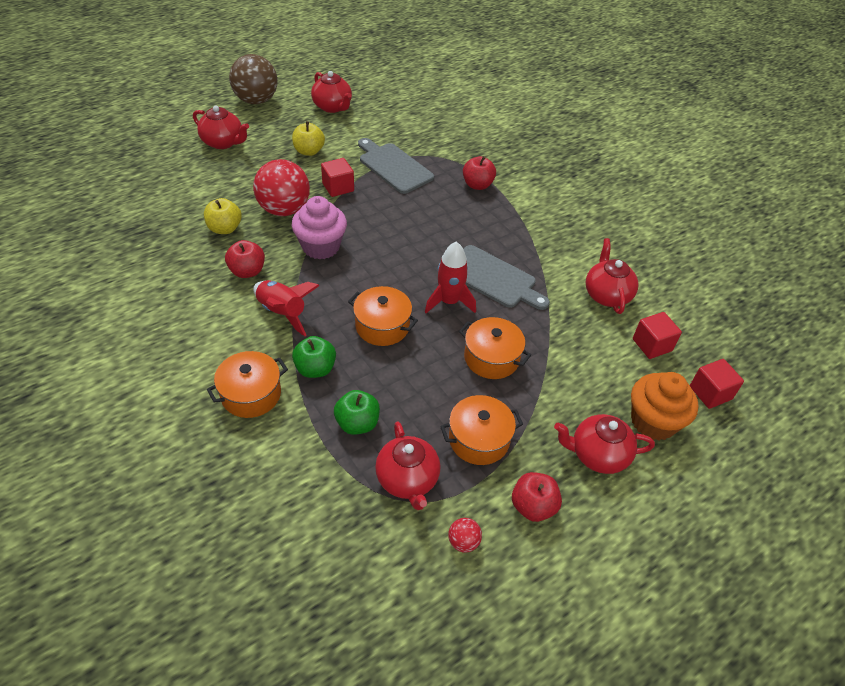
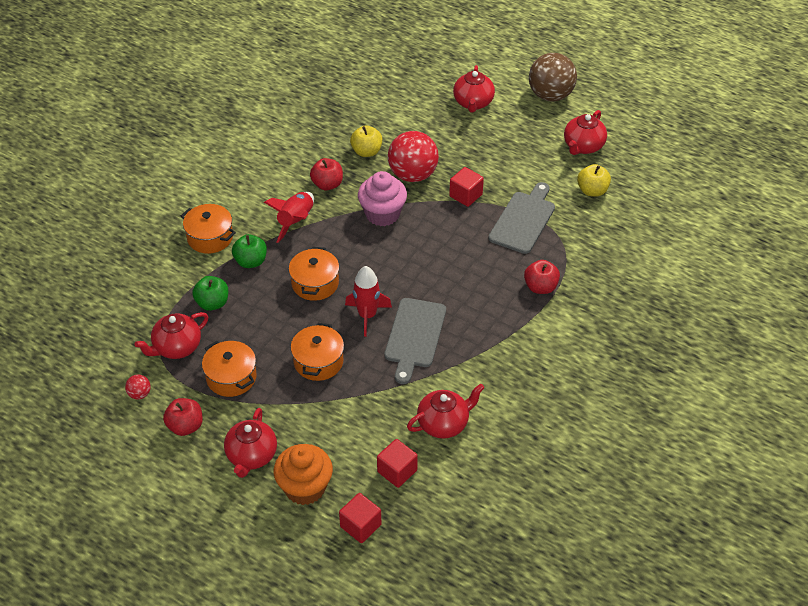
camera: 70 degrees right, 0 degrees up
yellow apple [292,121,325,156] -> yellow apple moved to [577,164,611,197]
red teapot [554,414,655,474] -> red teapot turned 150 degrees counterclockwise [224,408,277,478]

